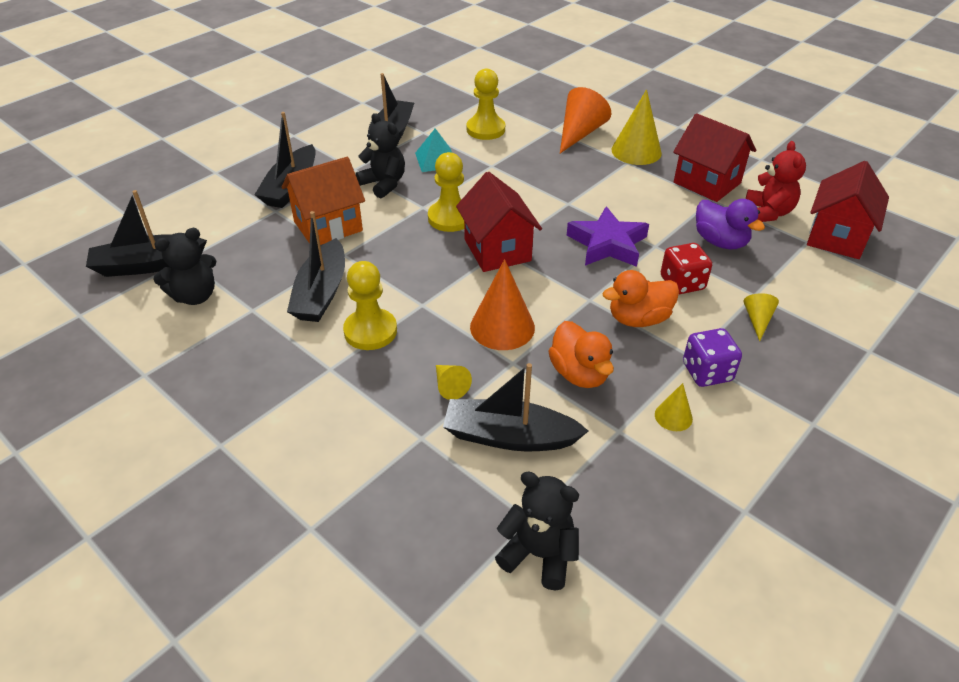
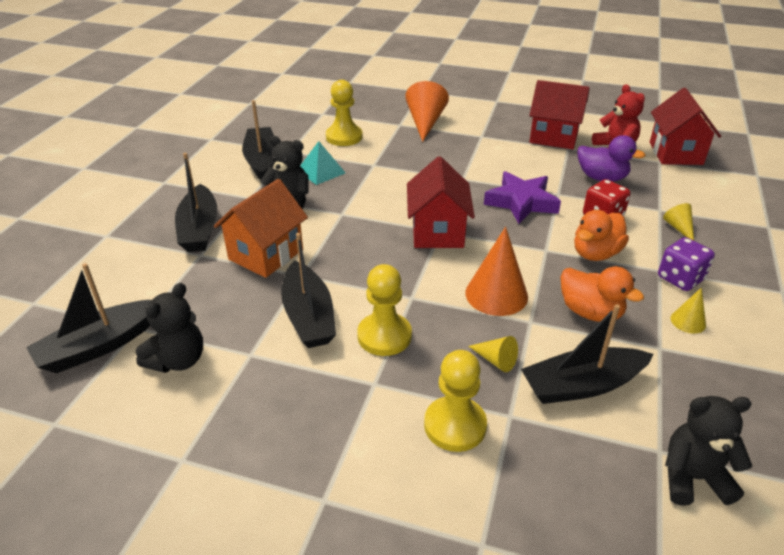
camera: 25 degrees left, 5 degrees down
yellow pawn [428,152,464,232] -> yellow pawn moved to [424,350,487,452]
red house [456,172,542,272] -> red house turned 45 degrees clockwise [407,156,475,248]
yellow cone [611,89,662,165] -> none

